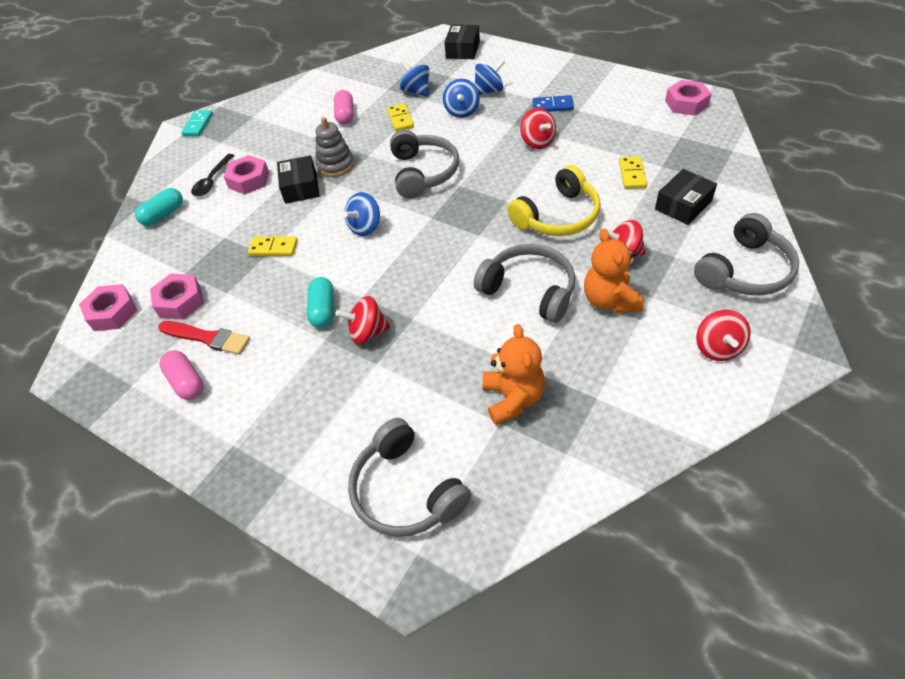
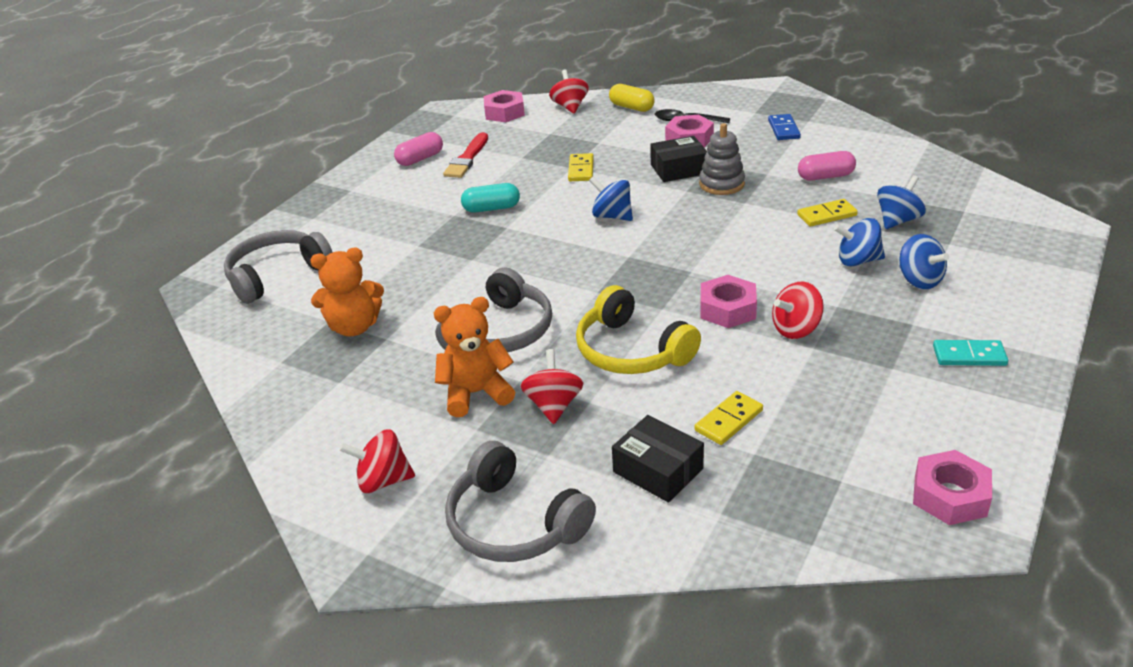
camera: 85 degrees right, 15 degrees down
turquoise capsule [135,188,183,226] -> yellow capsule [609,84,655,112]
pink nut [150,274,204,320] -> pink nut moved to [700,275,757,328]
turquoise domino [181,110,213,136] -> turquoise domino moved to [933,340,1008,366]
red spinning top [335,296,391,344] -> red spinning top moved to [549,69,589,114]
grey headphones [390,130,459,199] -> none
black box [444,25,480,59] -> none
blue domino [533,95,574,112] -> blue domino moved to [768,114,801,140]
yellow domino [619,156,647,189] -> yellow domino turned 45 degrees counterclockwise [695,391,763,445]

